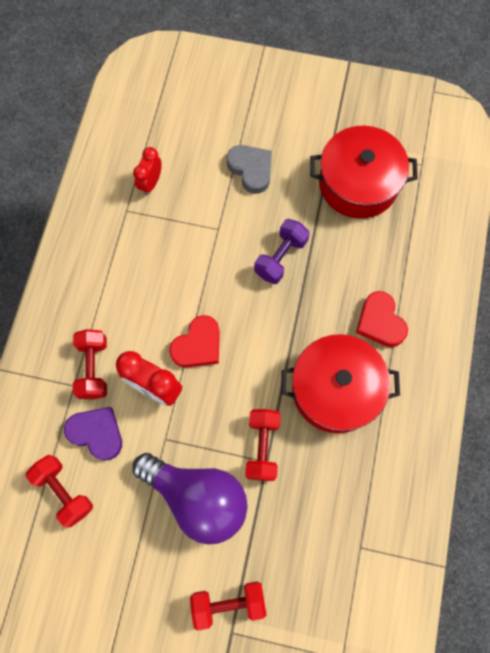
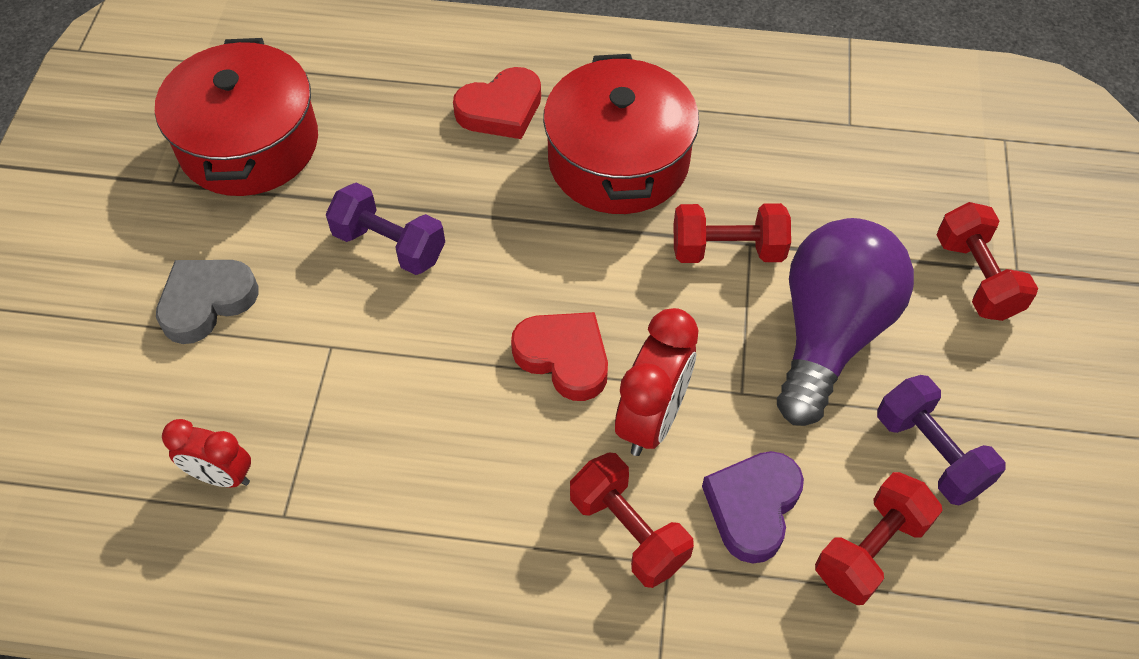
camera: 95 degrees left, 15 degrees down
red dumbbell [73,329,107,399] -> red dumbbell turned 60 degrees clockwise [570,452,694,588]
none -> purple dumbbell [877,375,1005,505]

